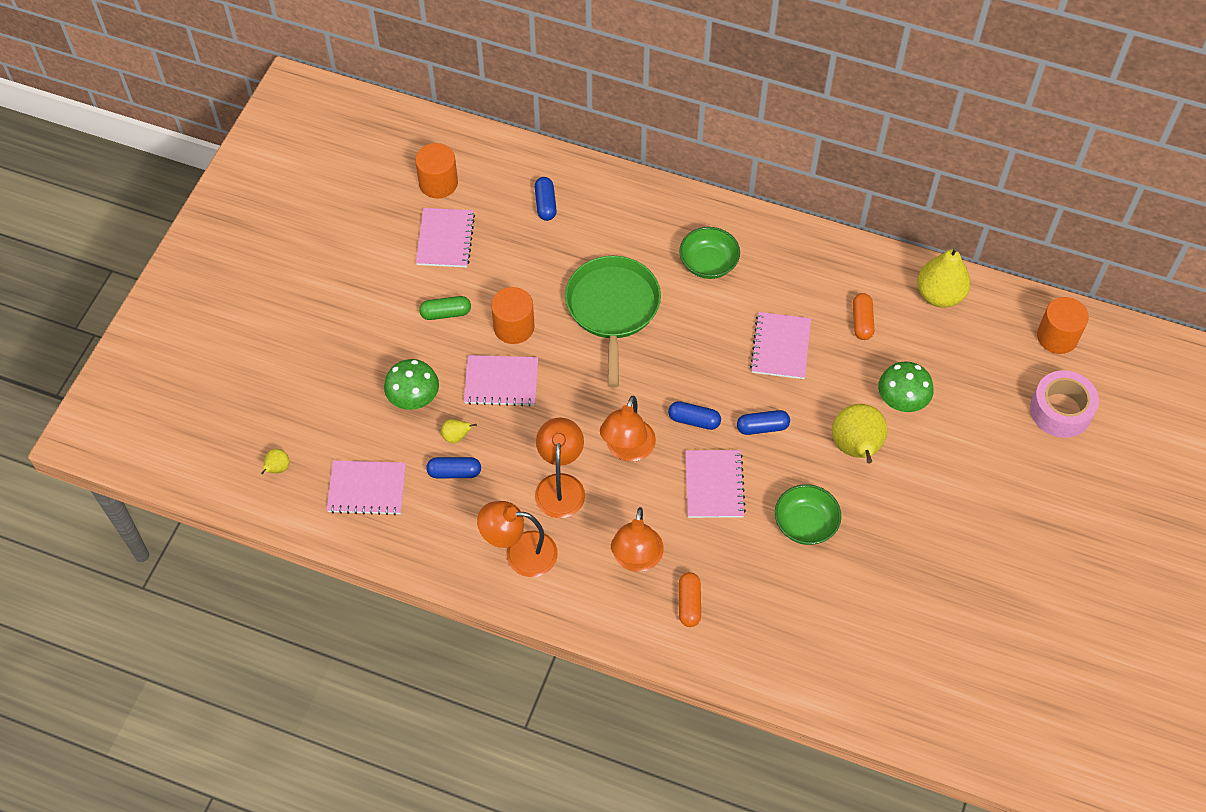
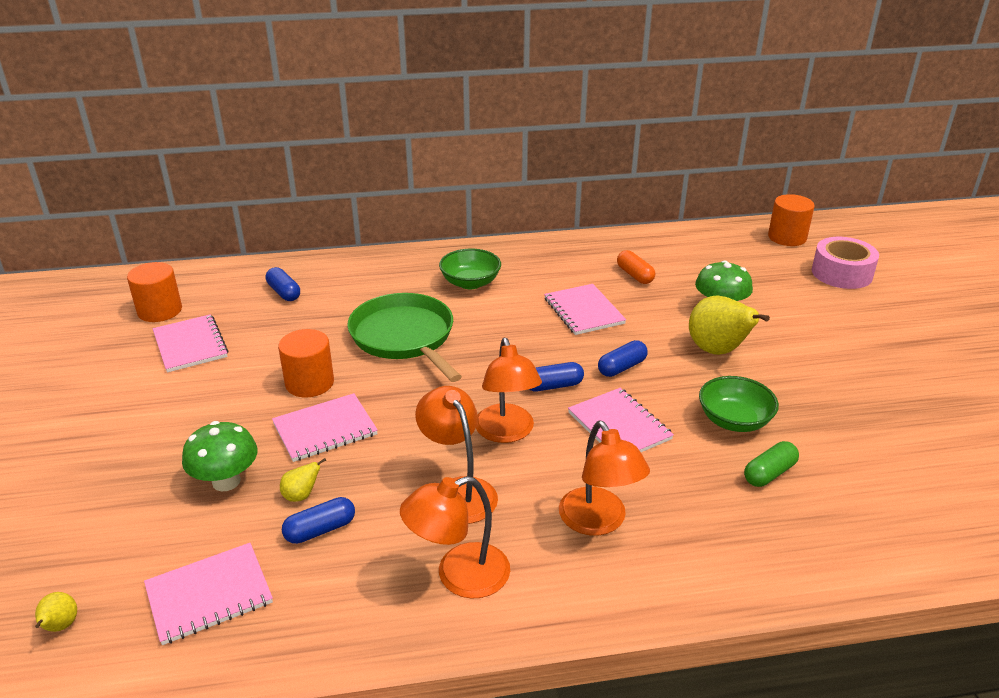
camera: 30 degrees left, 25 degrees down
green capsule [419,296,471,320] -> green capsule moved to [744,441,799,487]
orange capsule [679,572,701,627] -> none
yellow pear [917,247,970,308] -> none

